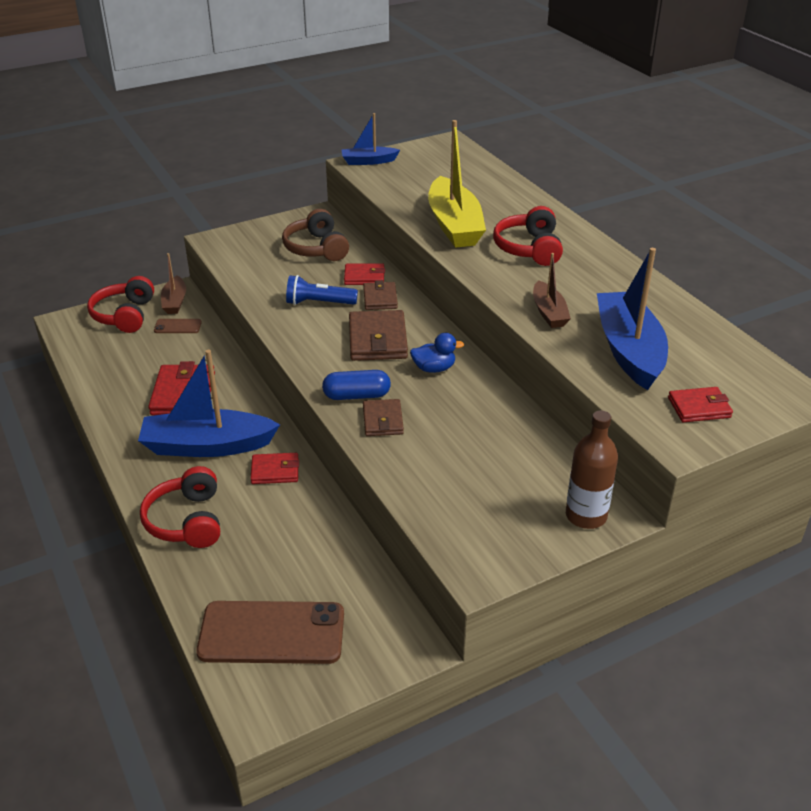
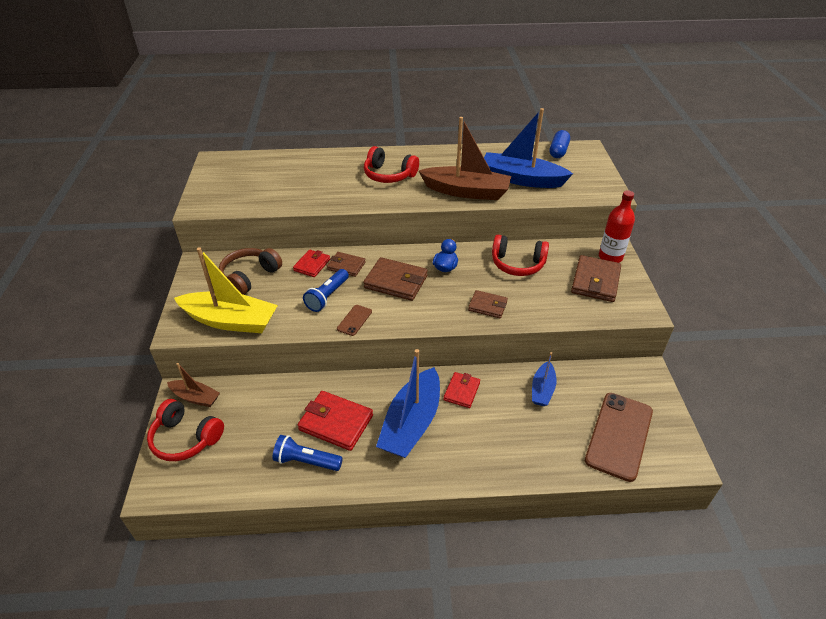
camera: 65 degrees left, 5 degrees up
red headphones [140,466,220,548] -> red headphones moved to [492,235,549,276]
brown phone [154,319,202,333] -> brown phone moved to [337,305,372,336]
brown headphones [282,209,349,261] -> brown headphones turned 120 degrees clockwise [219,248,282,295]
blue capsule [322,370,391,400] -> blue capsule moved to [549,130,570,158]
blue boat [341,113,400,165] -> blue boat moved to [532,352,557,406]
yellow boat [428,120,486,248] -> yellow boat moved to [174,247,278,333]
brown boat [533,253,571,328] -> brown boat [419,117,511,200], size x1.87
brown bottle [566,410,618,529] -> red bottle [599,190,635,263]
red wallet [668,387,733,422] -> none
none -> blue flashlight [272,435,343,471]
none -> brown wallet [571,255,621,302]

